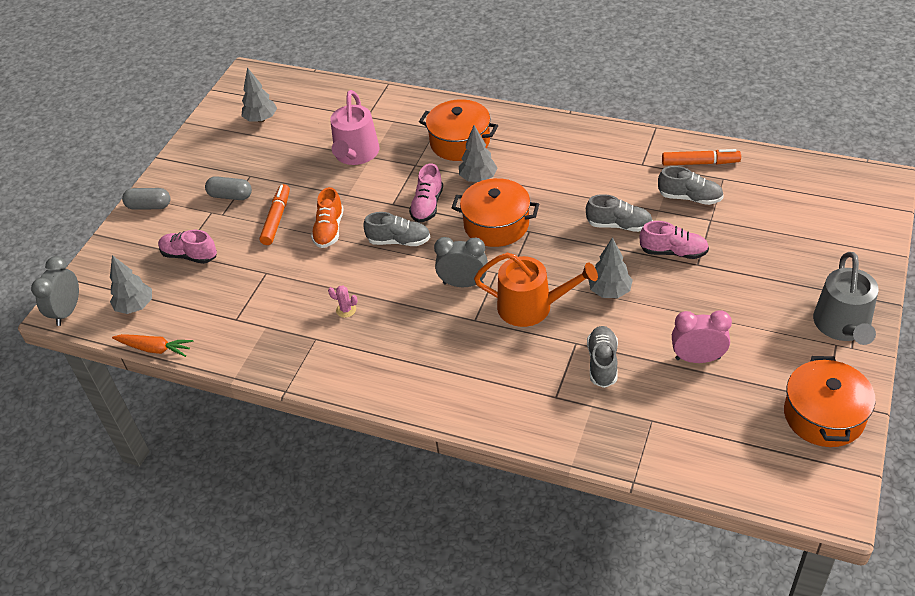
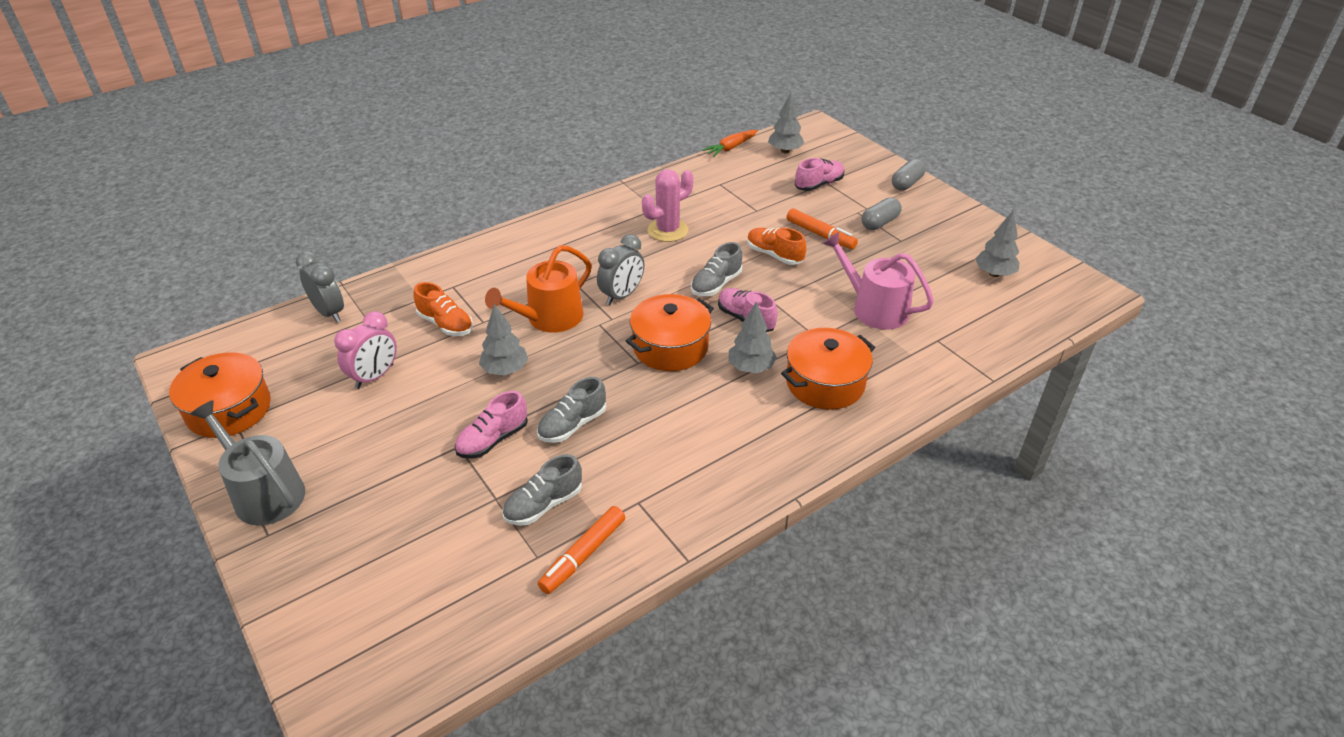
camera: 120 degrees right, 5 degrees down
grey clock [31,256,79,326] -> grey clock moved to [296,251,344,322]
pink cactus [328,285,358,318] -> pink cactus [642,169,693,242], size x2.15
grey shoe [587,326,618,388] -> orange shoe [413,282,473,336]

